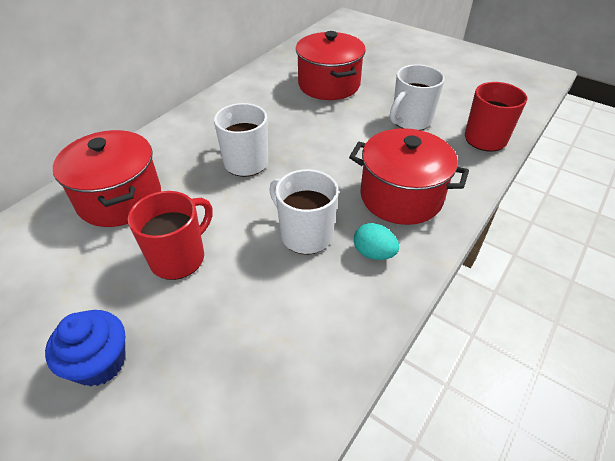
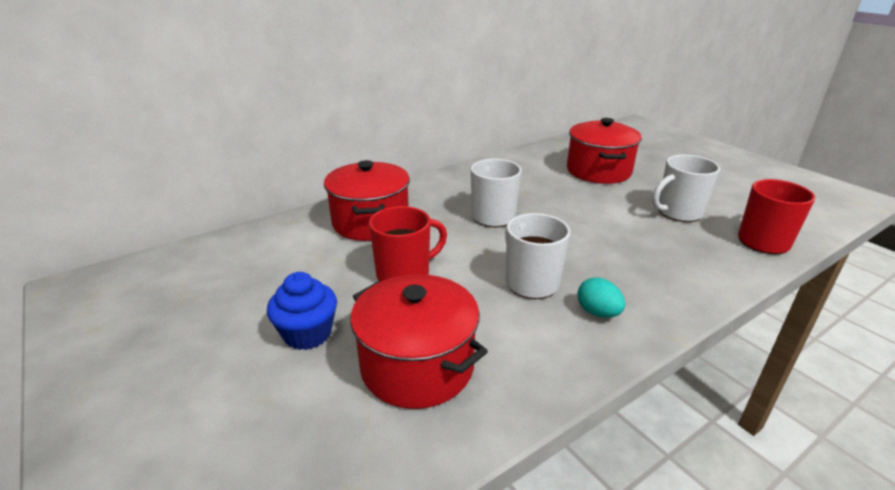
camera: 20 degrees right, 15 degrees down
red pot [349,128,469,225] -> red pot moved to [350,274,488,409]

